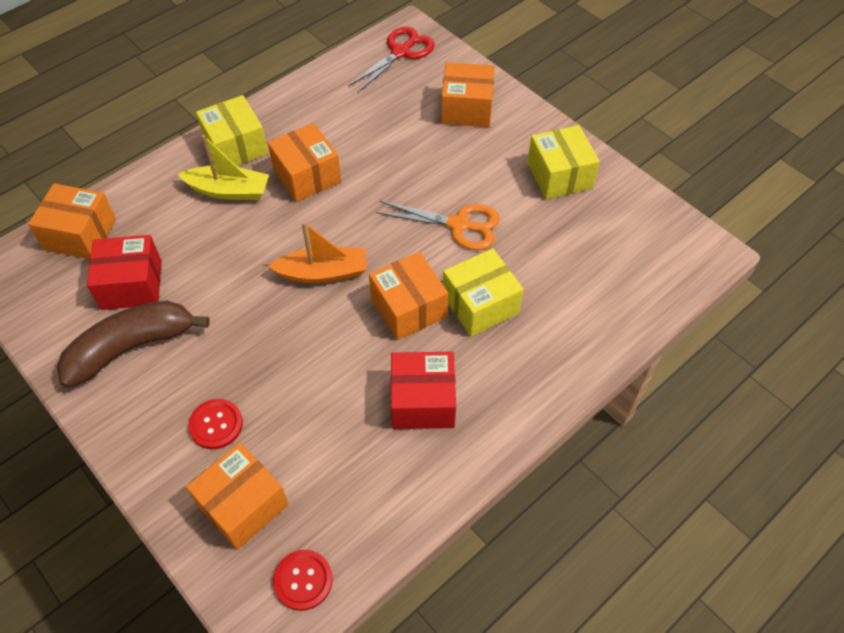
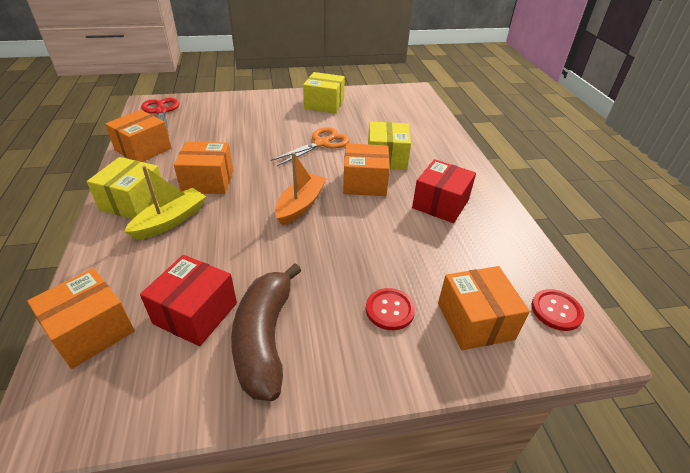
camera: 60 degrees left, 15 degrees down
yellow box [196,95,268,166] -> yellow box turned 75 degrees counterclockwise [87,157,161,219]
orange box [441,62,495,127] -> orange box moved to [105,110,172,162]

